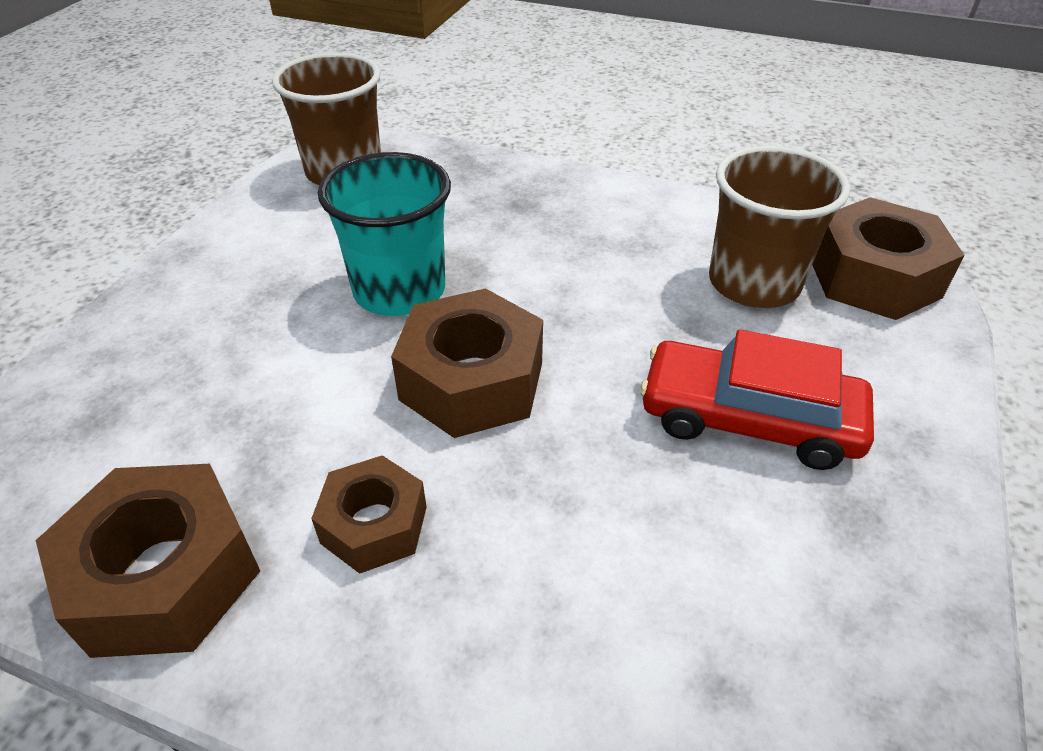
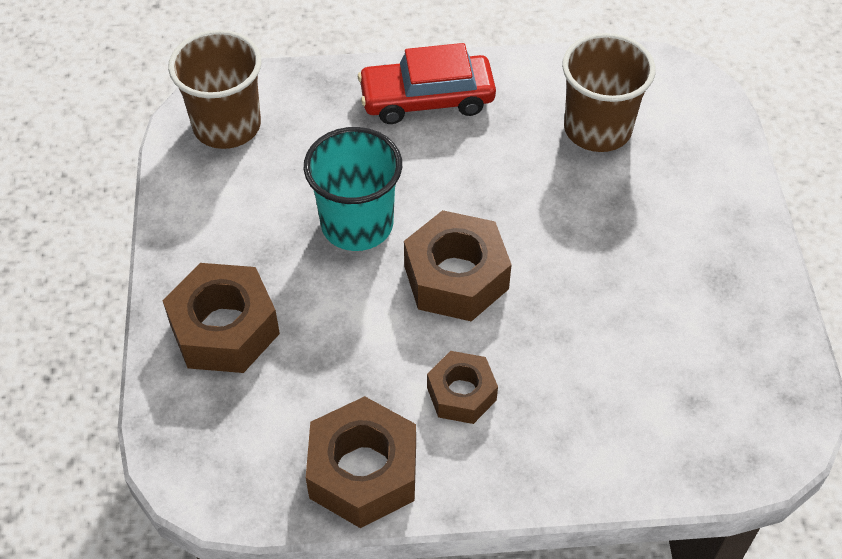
camera: 25 degrees left, 10 degrees up
red car [640,329,874,470] -> red car moved to [358,43,496,124]
brown nut [812,197,964,320] -> brown nut moved to [163,263,280,373]

